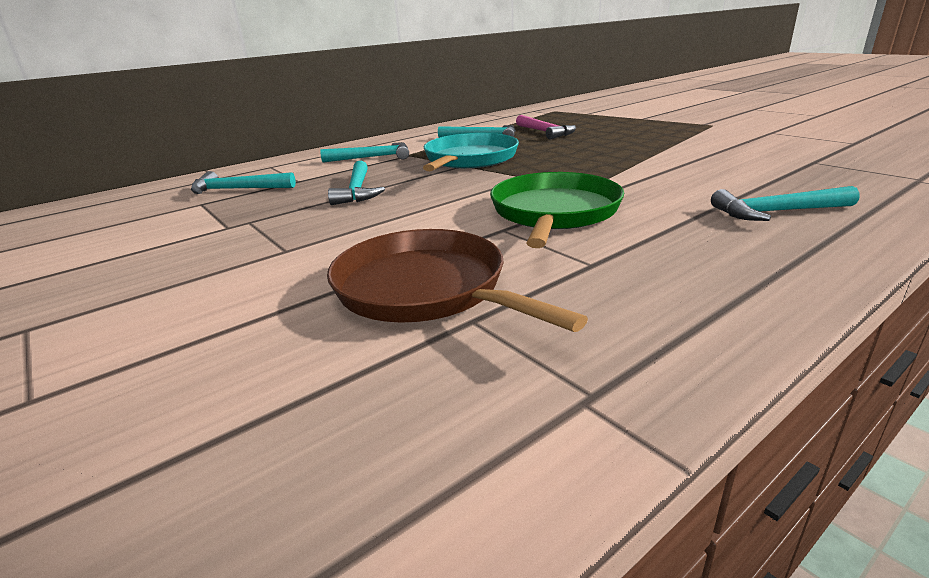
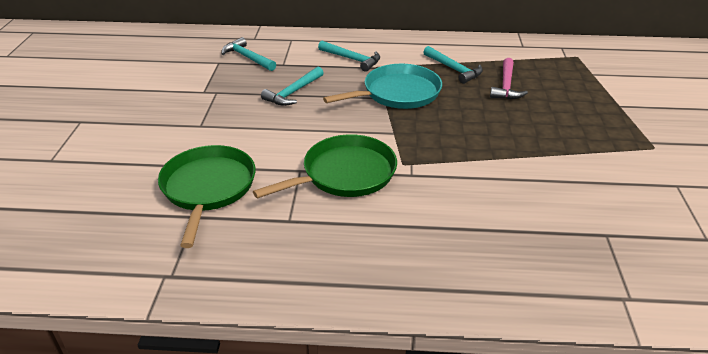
camera: 40 degrees right, 10 degrees up
brown pan [327,229,588,332] -> green pan [158,145,256,248]
turquoise hammer [711,186,860,221] -> none

